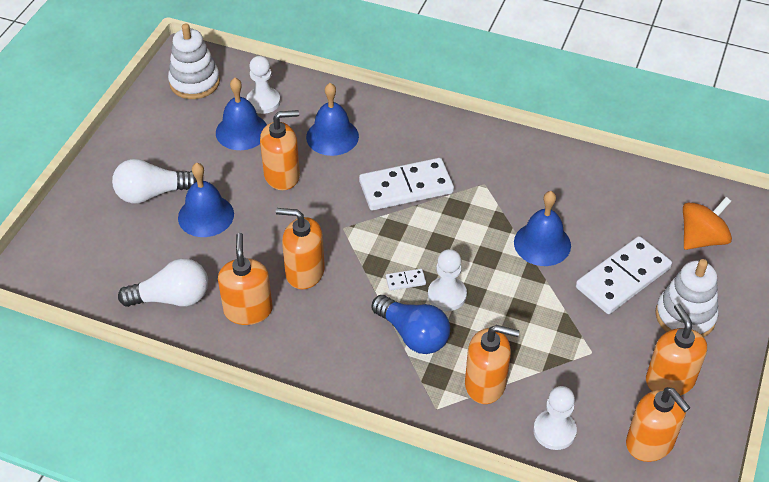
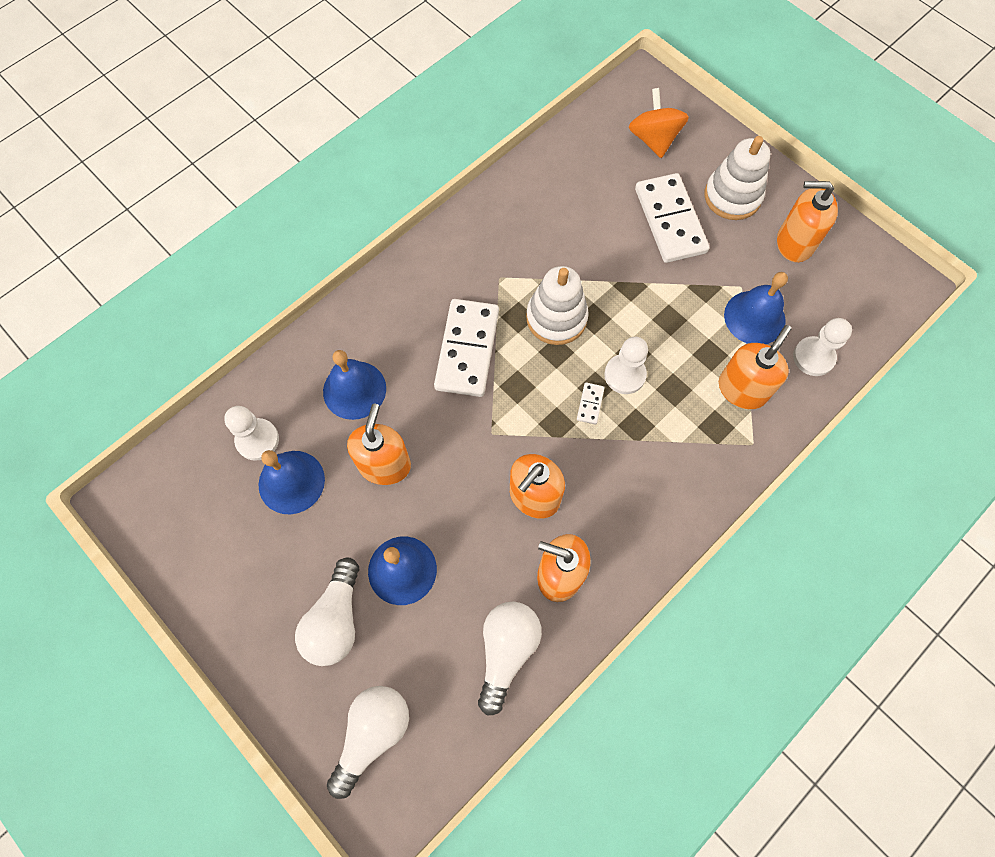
camera: 65 degrees left, 20 degrees up
white stacking toy [168,23,220,99] -> white stacking toy moved to [526,266,589,345]
blue light bulb [372,295,450,354] -> none
blue bell [514,191,571,266] -> blue bell moved to [724,272,788,344]
orange soap dispenser [626,387,690,462] -> none
none -> white light bulb [327,686,409,799]

